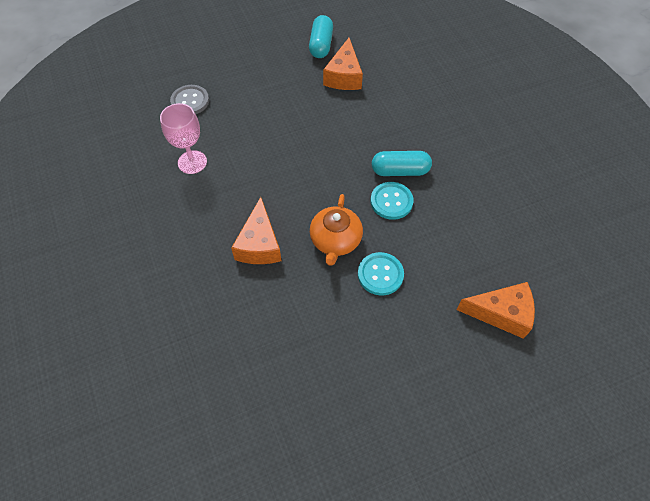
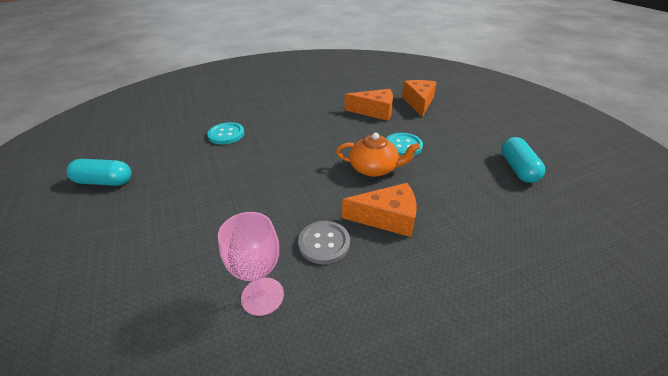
camera: 90 degrees left, 20 degrees down
grey button [170,85,209,114] -> grey button moved to [298,221,350,264]
orange cheese [323,38,363,90] -> orange cheese moved to [345,89,393,121]
turquoise button [371,182,414,220] -> turquoise button moved to [207,122,244,144]
turquoise capsule [372,151,432,176] -> turquoise capsule moved to [501,137,545,183]

